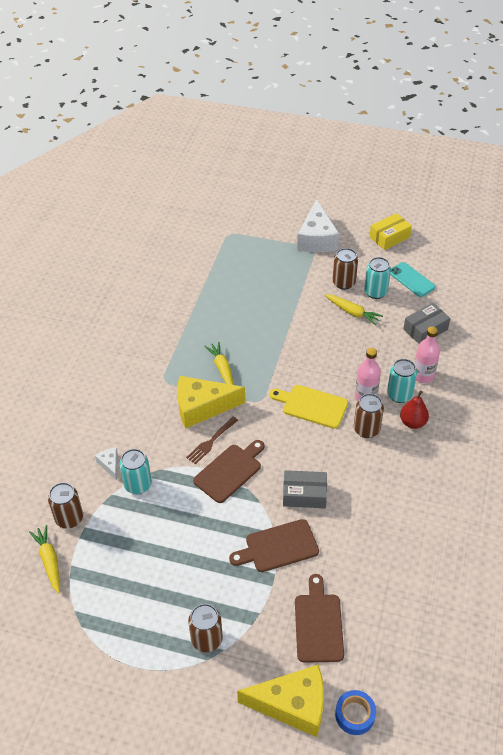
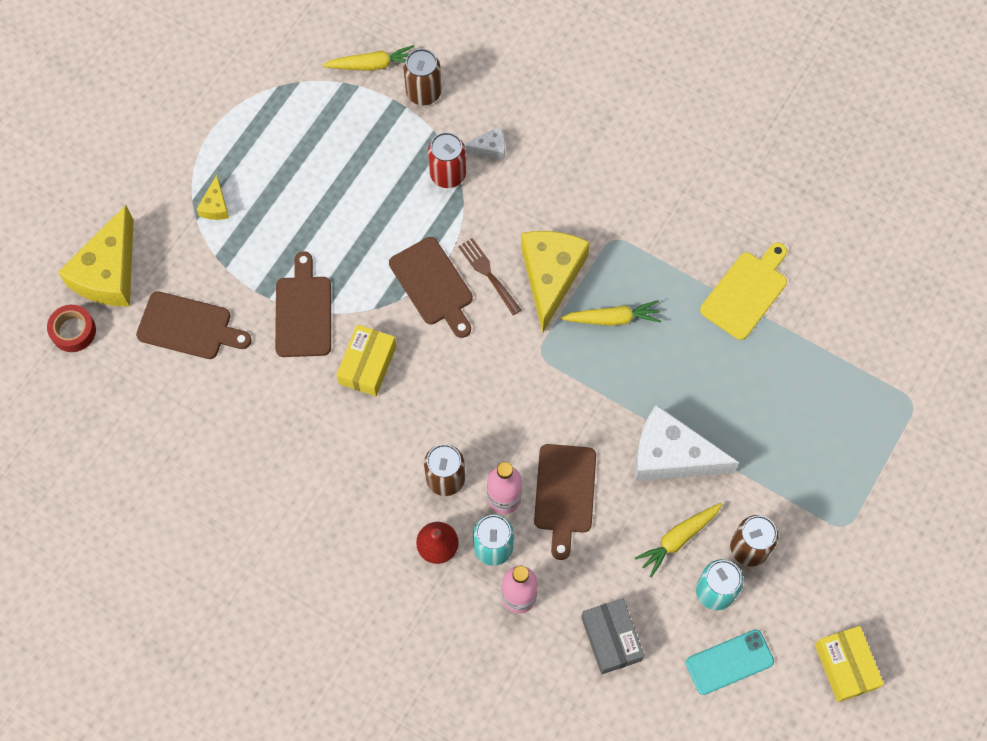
camera: 105 degrees right, 20 degrees up
turquoise can [119,449,152,494] -> red can [428,132,466,188]
brown can [188,604,223,652] -> yellow cheese [196,175,229,220]
yellow cutting board [269,385,348,429] -> yellow cutting board moved to [700,242,787,340]
grey box [283,470,327,508] -> yellow box [336,324,396,396]
white cheese [297,199,340,252] -> white cheese moved to [635,405,739,481]
blue tape [335,690,376,735] -> red tape [47,305,96,352]
none -> brown cutting board [534,444,596,560]

